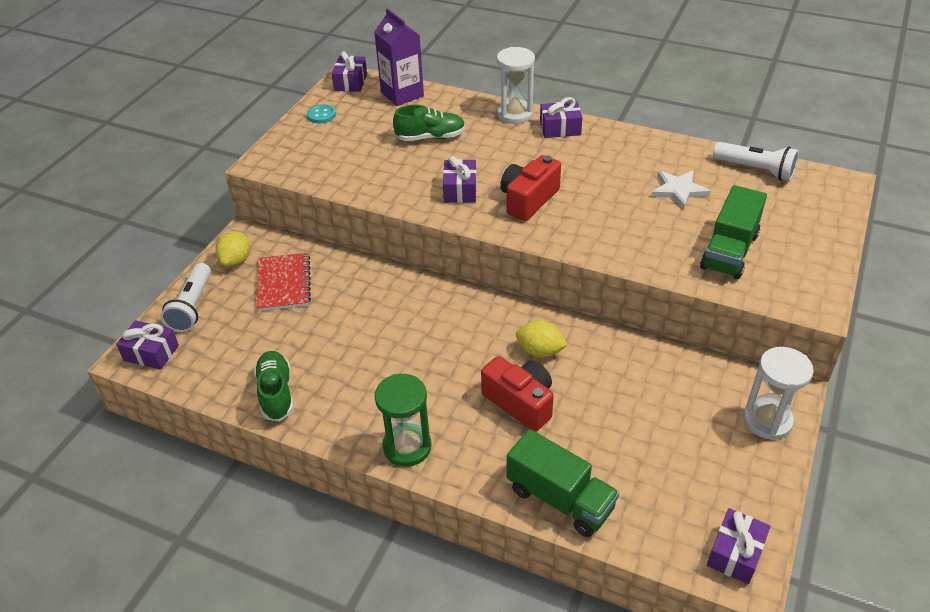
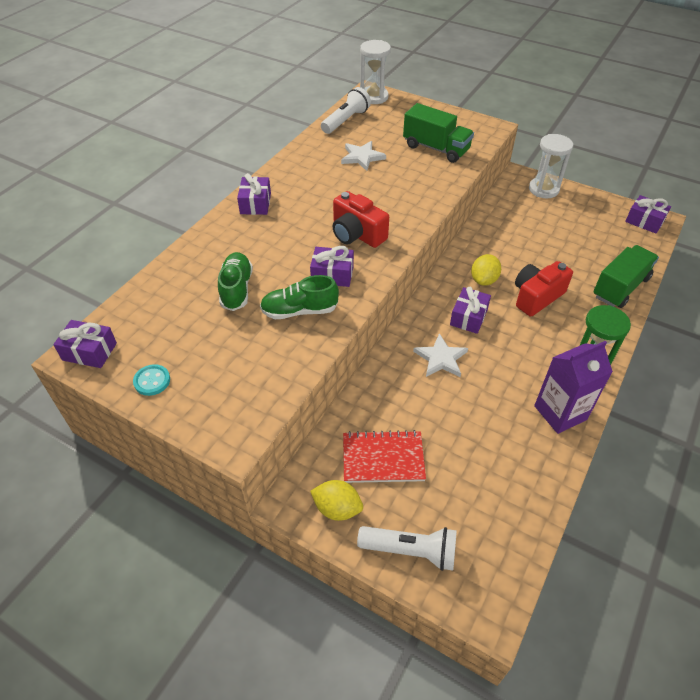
camera: 85 degrees left, 5 degrees up
purple gift [116,320,179,369] -> purple gift moved to [450,287,491,334]
green shoe [254,351,294,421] -> green shoe moved to [260,275,339,319]
purple carton [374,8,424,106] -> purple carton moved to [534,341,613,434]
white hourglass [497,47,535,124] -> white hourglass moved to [360,40,391,104]
none -> white star [413,333,468,377]

